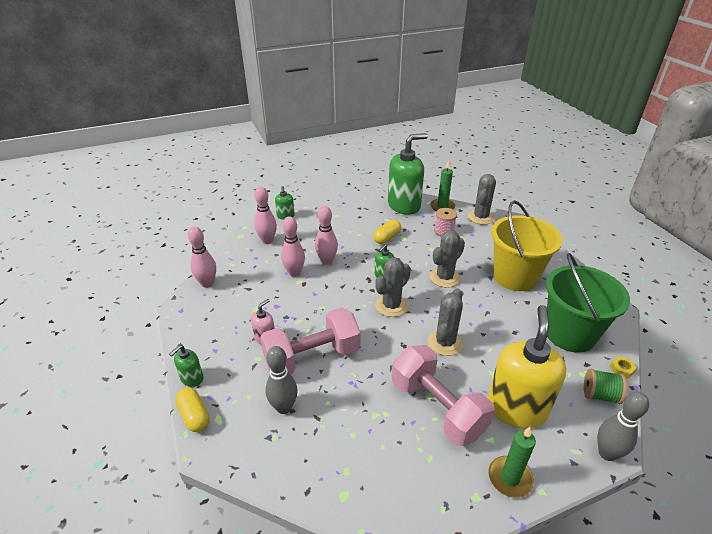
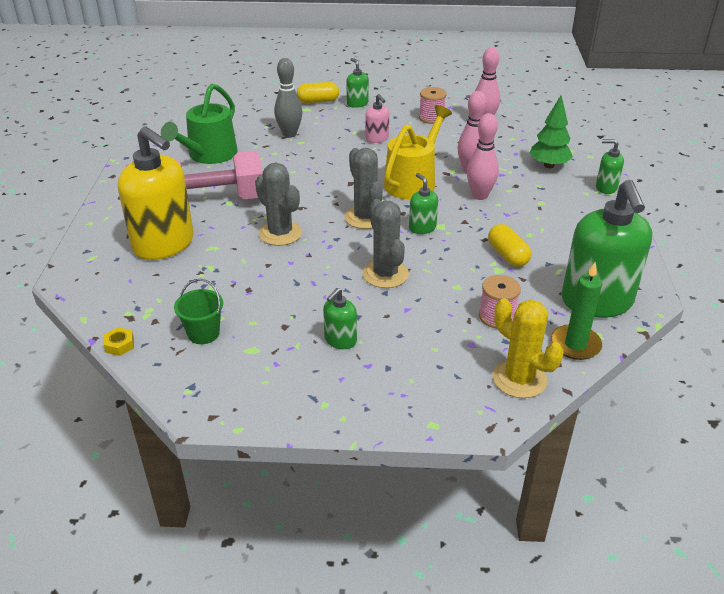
camera: 115 degrees right, 0 degrees up
pink bowling pin [254,187,277,244] -> green tree [529,95,573,168]
pink dumbbell [260,308,361,374] -> none
grey cactus [468,174,496,225] -> yellow cactus [492,298,563,398]
green candle [488,427,536,498] -> none
yellow bucket [491,200,563,291] -> green soap dispenser [323,288,357,349]
green bucket [546,253,630,353] -> green bucket [174,279,223,344], size x0.44
green spool [584,369,627,404] -> none
grey bowling pin [597,392,649,461] -> none
none -> green watering can [161,84,238,164]
none -> yellow watering can [384,105,452,199]
none -> pink spool [419,87,447,124]

